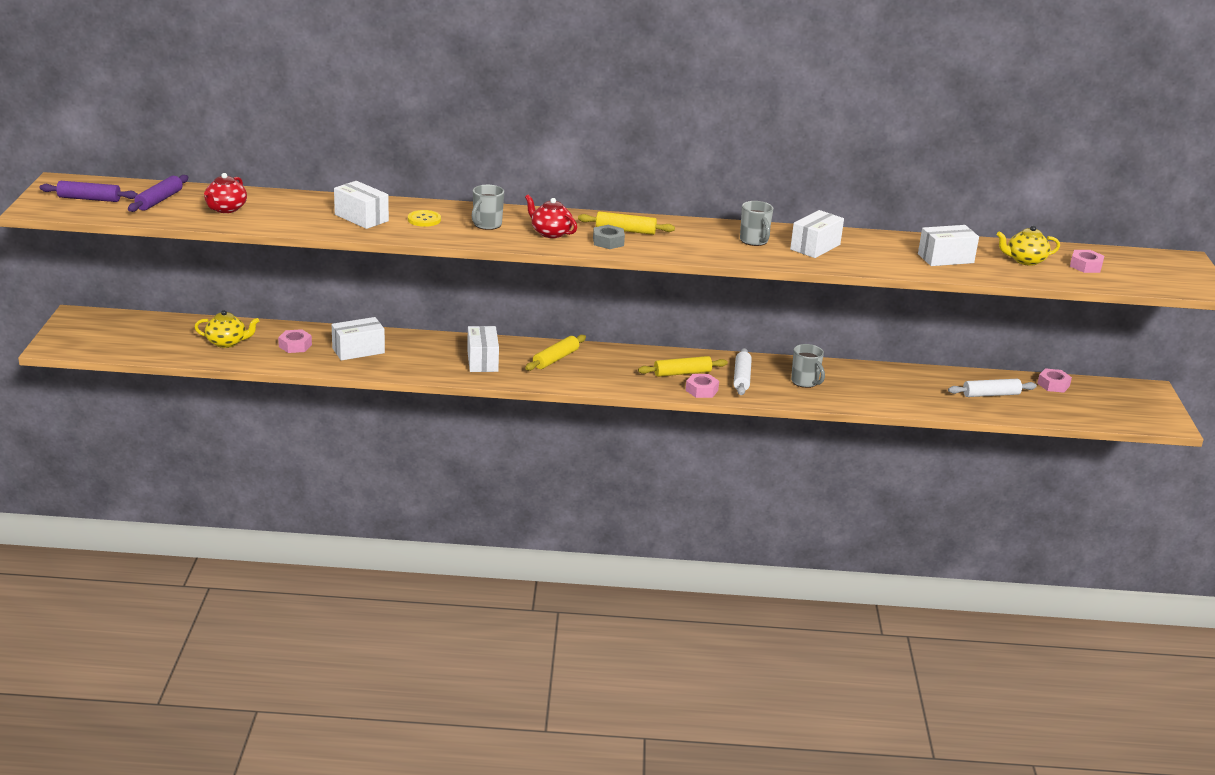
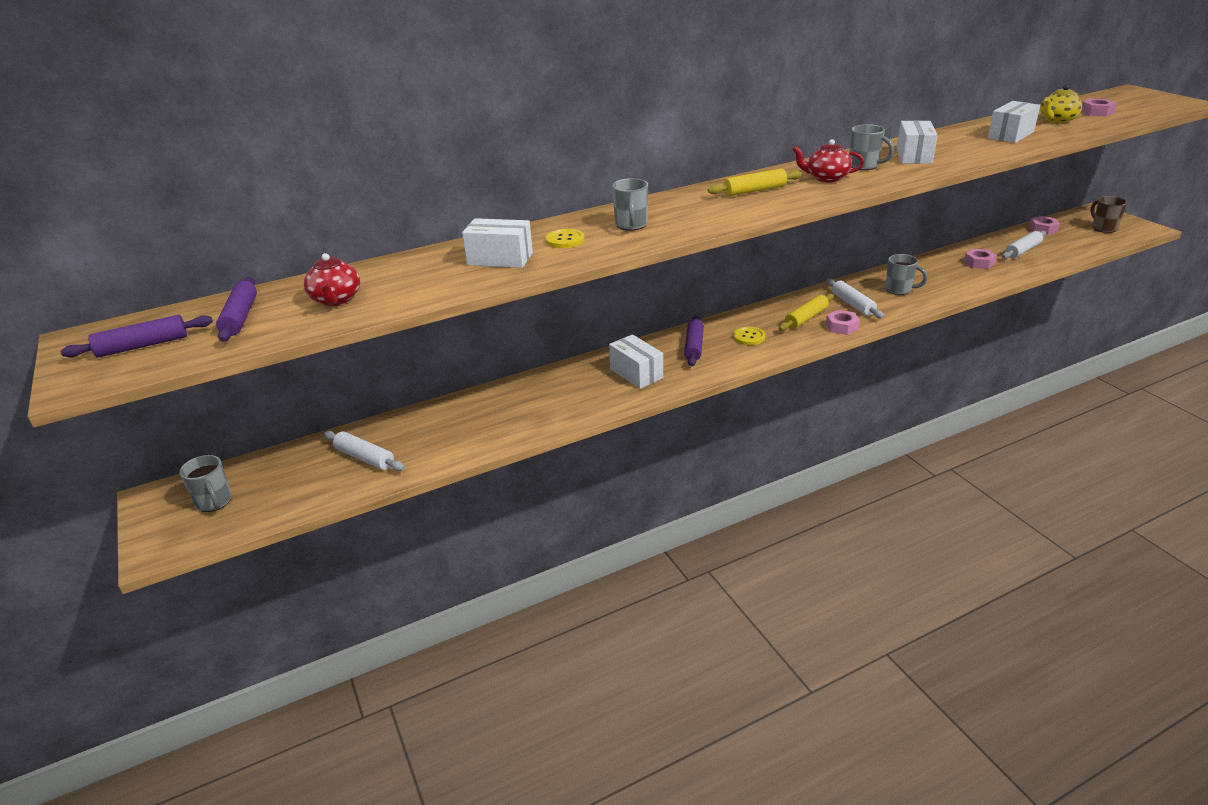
camera: 25 degrees left, 5 degrees up
yellow teapot [195,310,259,348] -> white rolling pin [324,431,405,471]
pink nut [278,329,312,353] -> pink nut moved to [964,249,997,269]
white box [332,317,385,361] -> none
red teapot [525,195,577,238] -> red teapot moved to [792,139,864,183]
yellow rolling pin [525,335,586,371] -> purple rolling pin [684,315,704,366]
grey nut [593,225,625,249] -> none
none -> grey mug [179,455,232,512]
none -> yellow button [733,326,766,345]
none -> brown mug [1090,196,1127,233]

